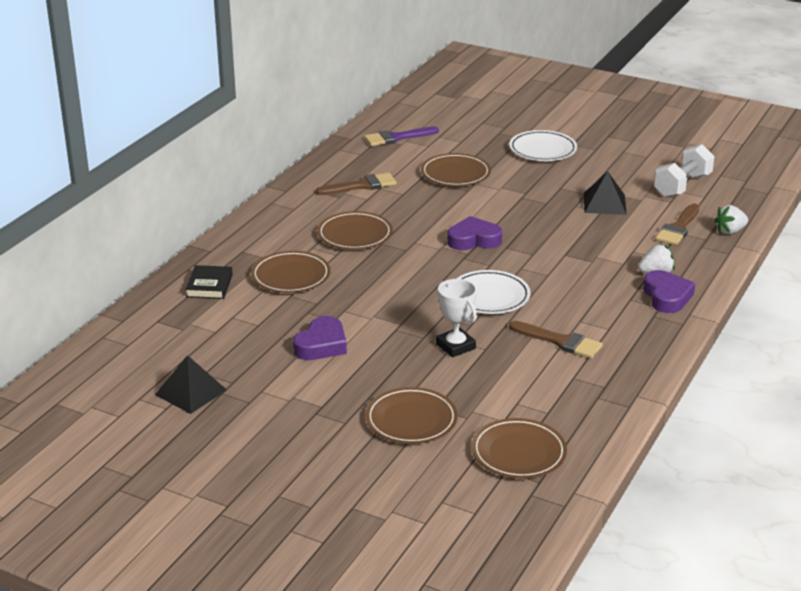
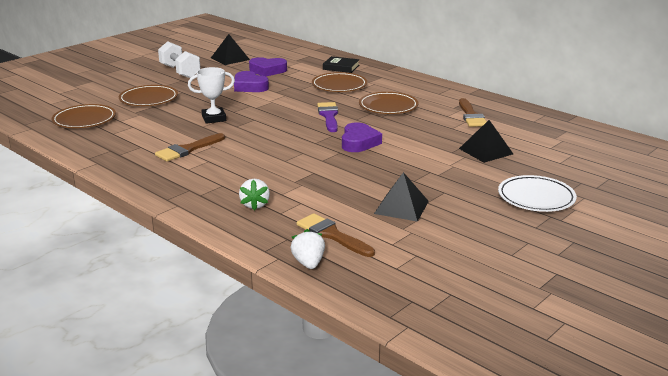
camera: 105 degrees right, 5 degrees down
purple brush [364,126,439,146] -> purple brush moved to [317,102,338,132]
brown plate [421,153,491,186] -> black pyramid [459,120,513,163]
white plate [456,270,531,314] -> none
purple heart [643,270,695,313] -> purple heart moved to [249,57,287,76]
white dumbbell [654,144,715,198] -> white dumbbell moved to [158,41,201,78]

